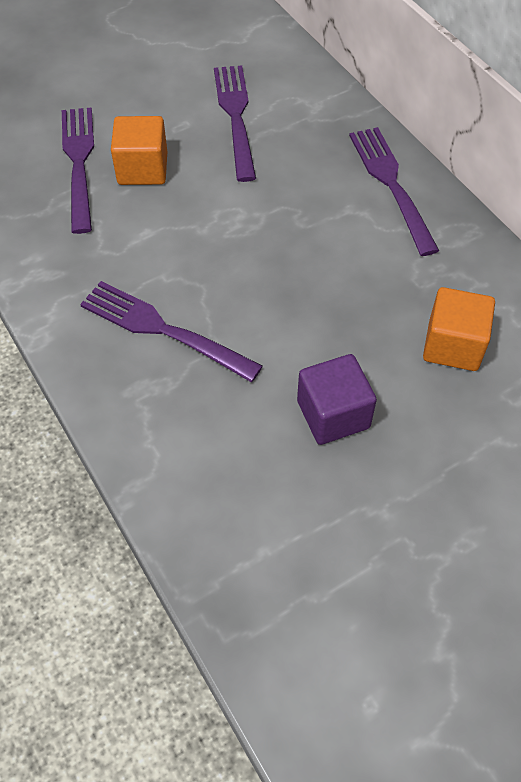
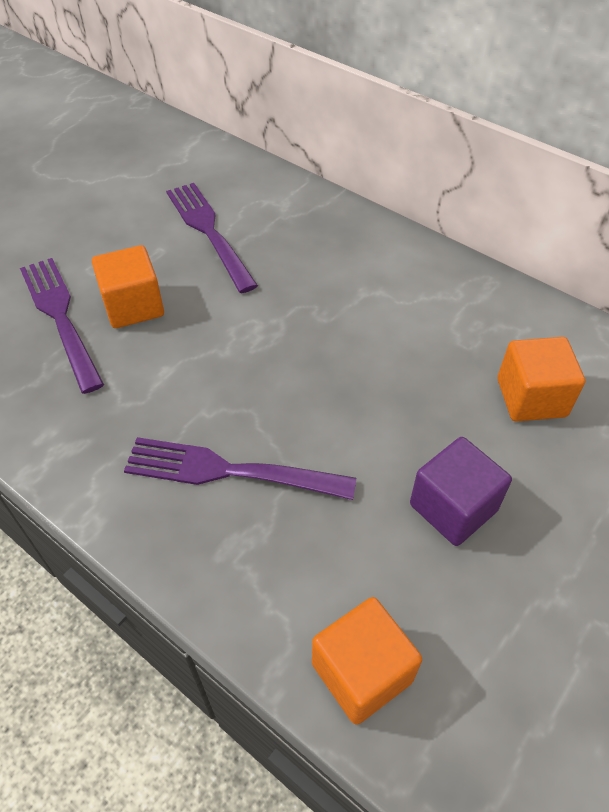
camera: 20 degrees left, 5 degrees down
purple fork [349,127,439,256] -> none
none -> orange cube [312,597,422,725]

